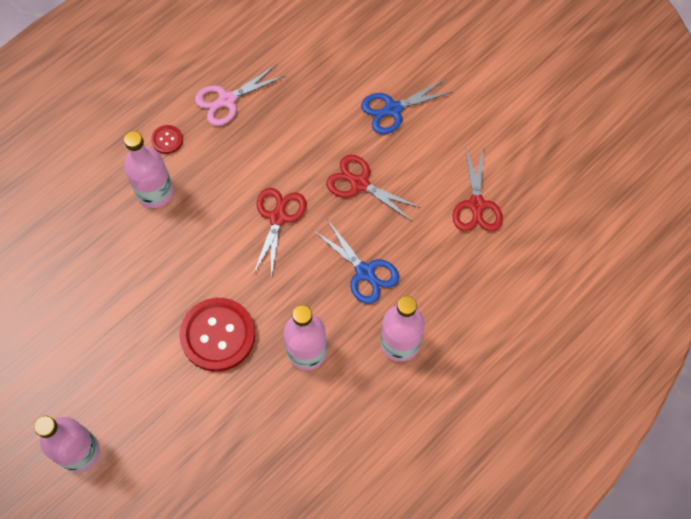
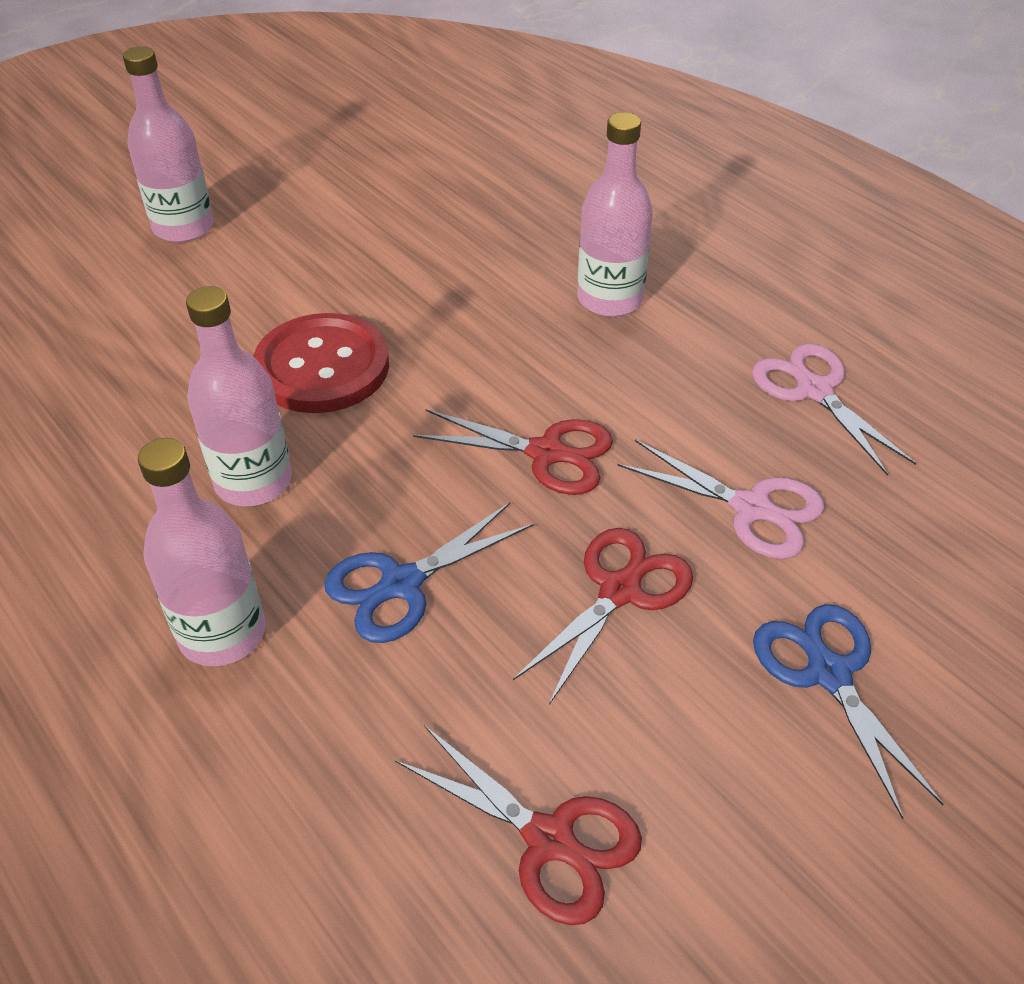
camera: 95 degrees right, 20 degrees down
red button [151,125,183,154] -> none
red scissors [453,148,503,232] -> red scissors turned 150 degrees counterclockwise [395,725,642,925]
none -> pink scissors [617,440,824,559]

